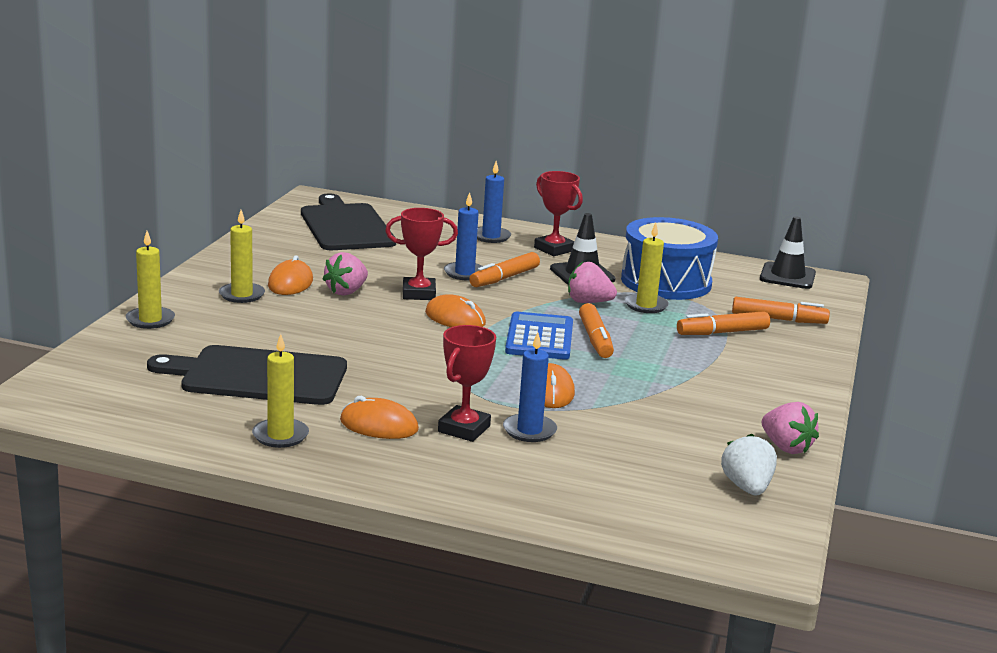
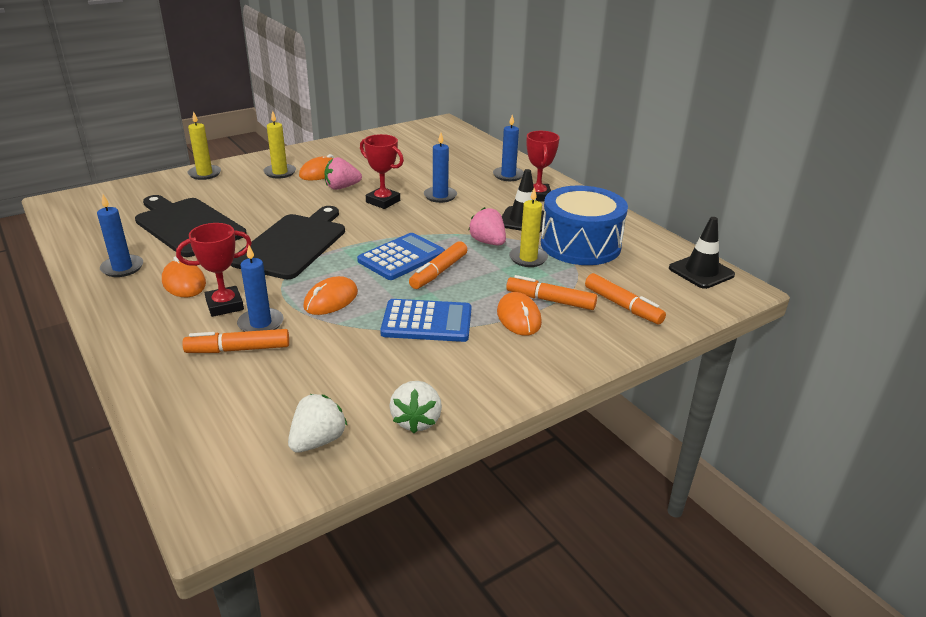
camera: 40 degrees right, 10 degrees up
yellow candle [252,334,309,448] -> blue candle [97,195,143,277]
black cutting board [301,193,396,250] -> black cutting board moved to [231,206,345,279]
orange mouse [425,294,486,327] -> orange mouse moved to [497,292,542,336]
orange marker [469,252,540,287] -> orange marker moved to [182,329,289,353]
pink strawberry [762,402,819,454] -> white strawberry [389,381,442,433]
none -> blue calculator [380,299,471,342]

